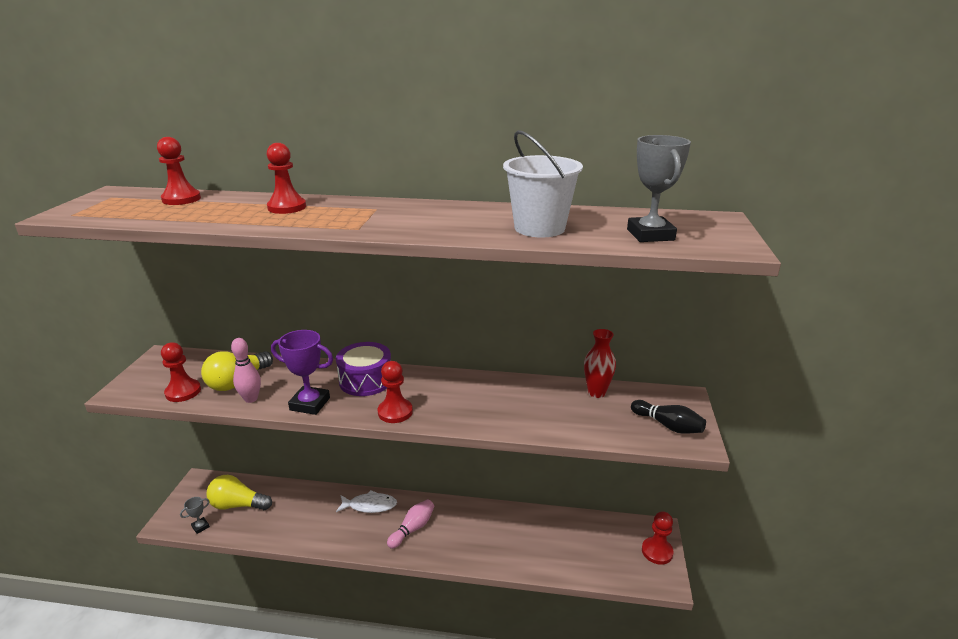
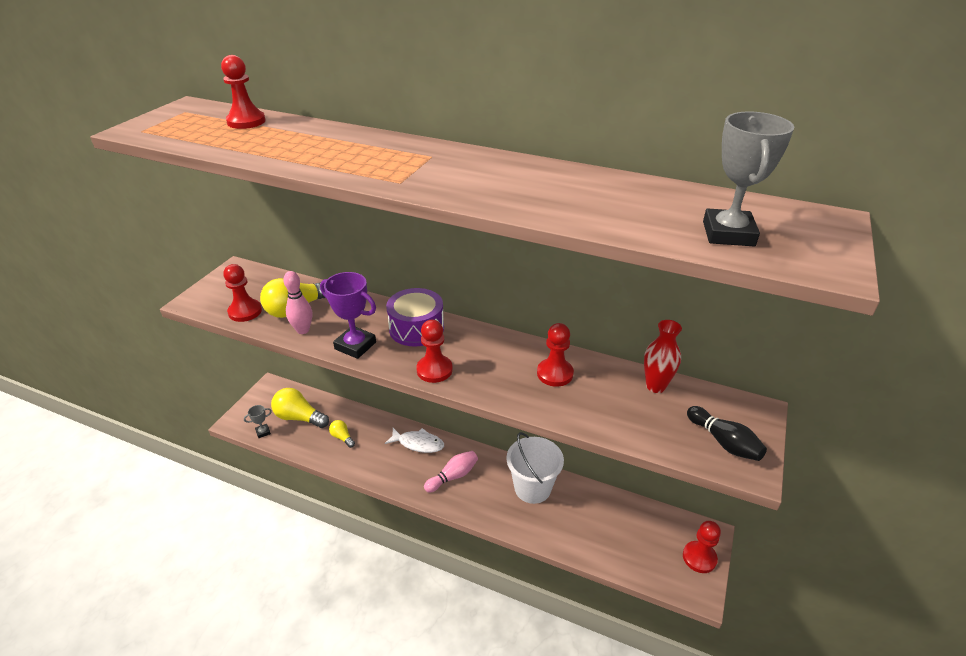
camera: 15 degrees right, 10 degrees up
red pawn [267,143,306,214] -> red pawn moved to [537,323,574,387]
white bucket [503,130,583,237] -> white bucket moved to [506,432,564,504]
none -> yellow light bulb [329,420,355,448]

